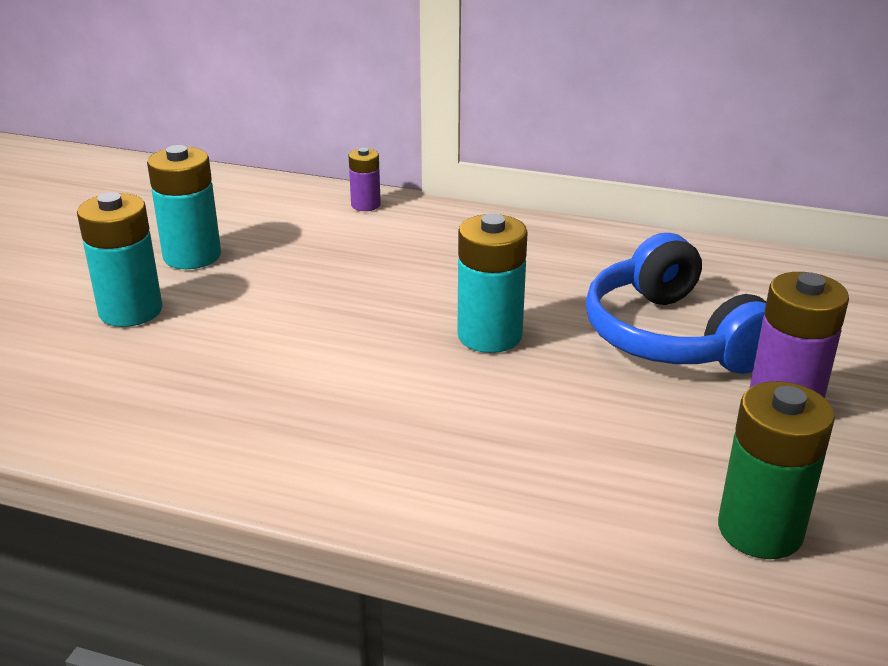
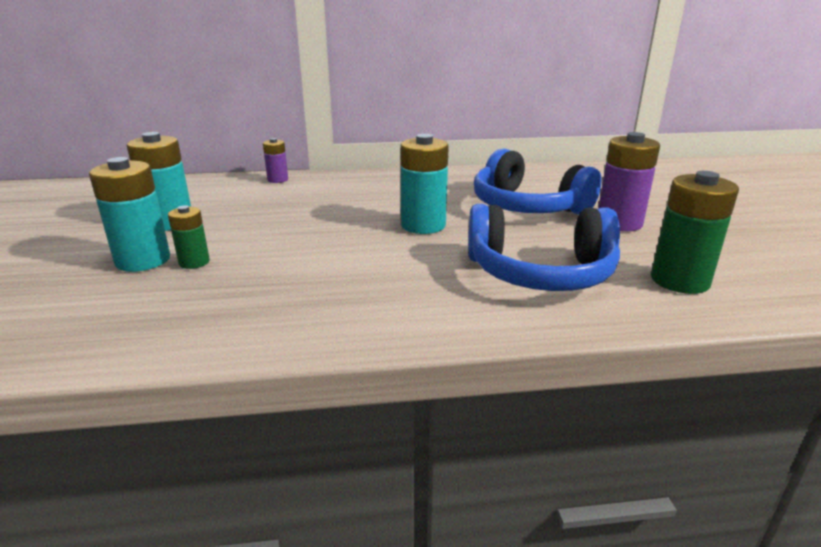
camera: 25 degrees left, 5 degrees down
none -> green battery [168,205,210,269]
none -> blue headphones [468,204,620,291]

